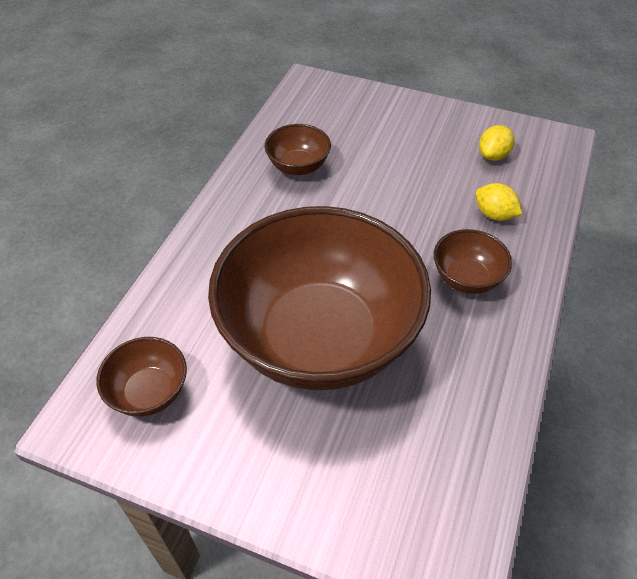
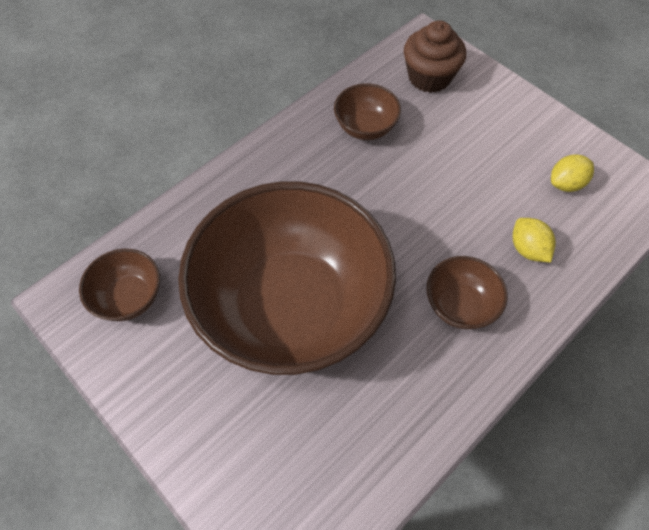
camera: 25 degrees right, 10 degrees up
none -> brown cupcake [404,20,466,93]

